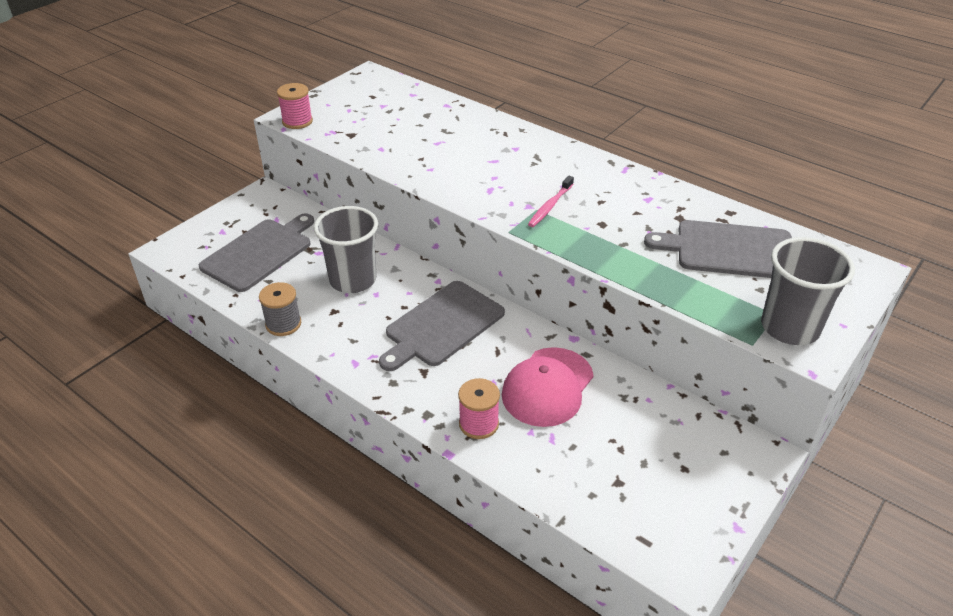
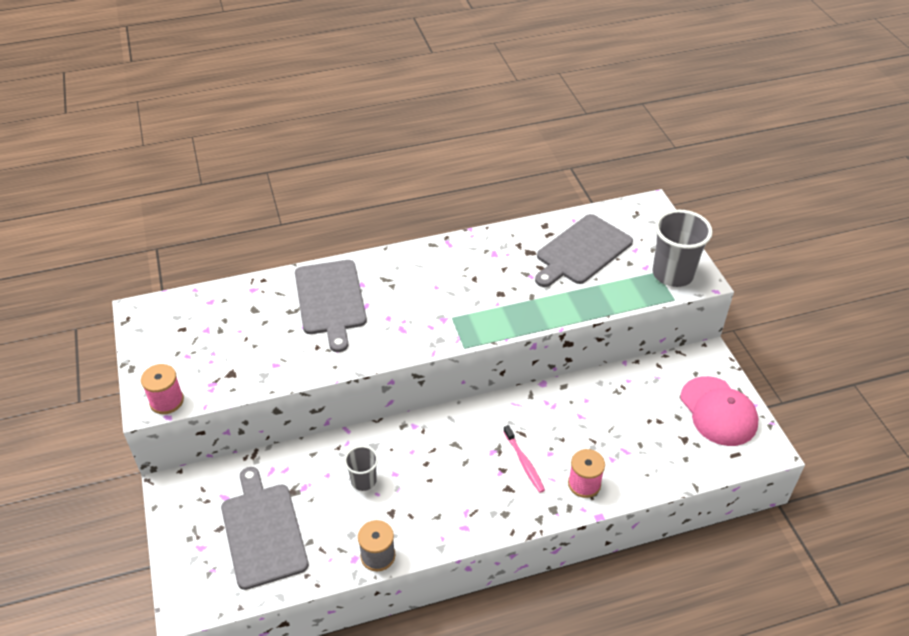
camera: 55 degrees left, 5 degrees up
grey cup [314,206,378,293] -> grey cup [344,445,378,491], size x0.56
grey cutting board [379,281,505,371] -> grey cutting board moved to [295,260,367,352]
pink cap [502,347,594,427] -> pink cap moved to [680,376,758,446]
pink toothbrush [528,176,574,227] -> pink toothbrush moved to [503,425,545,493]

